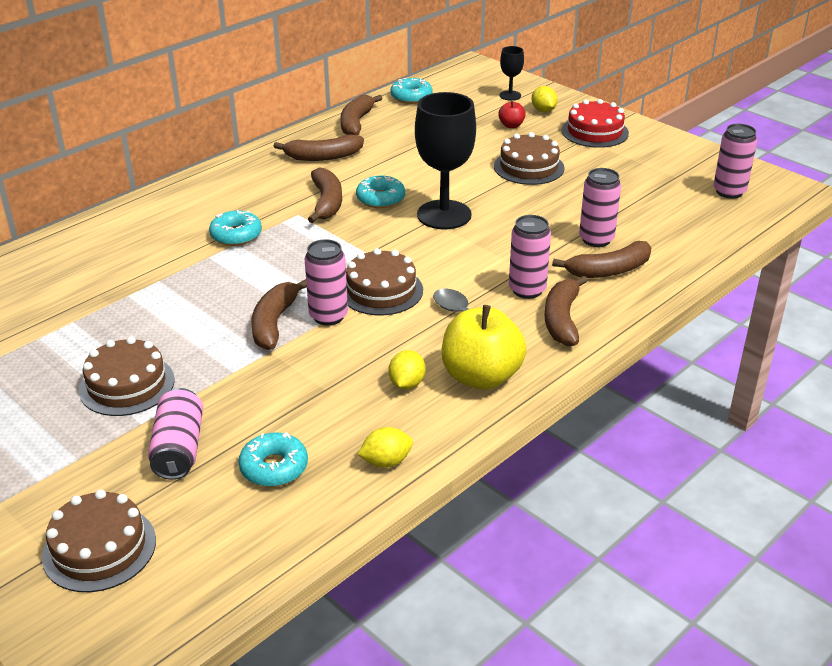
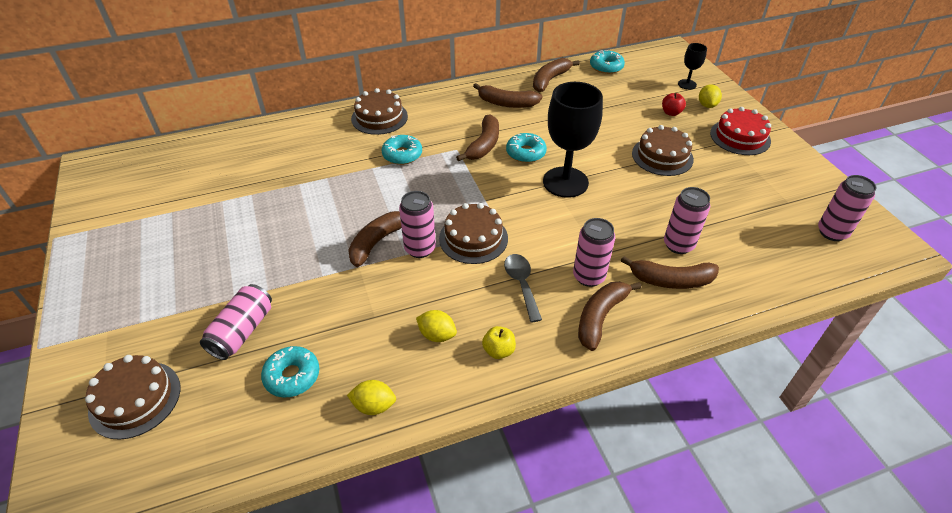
camera: 25 degrees right, 10 degrees up
brown cake [79,337,175,416] -> brown cake moved to [351,88,408,135]
yellow lemon [389,350,426,390] -> yellow lemon turned 75 degrees clockwise [416,310,457,342]
yellow apple [442,305,527,390] -> yellow apple [482,326,516,359], size x0.46

